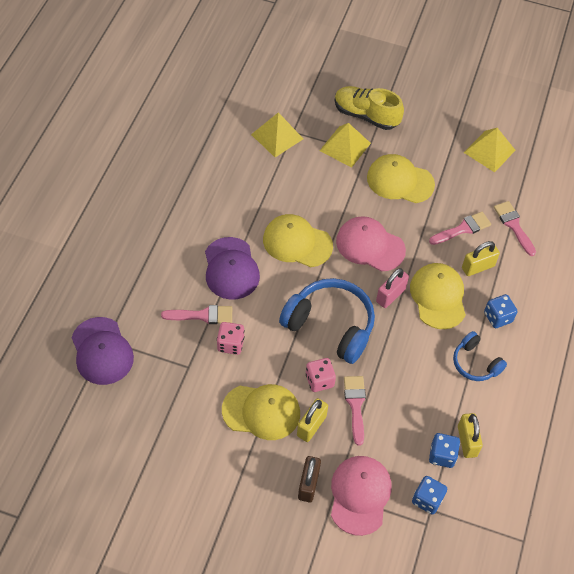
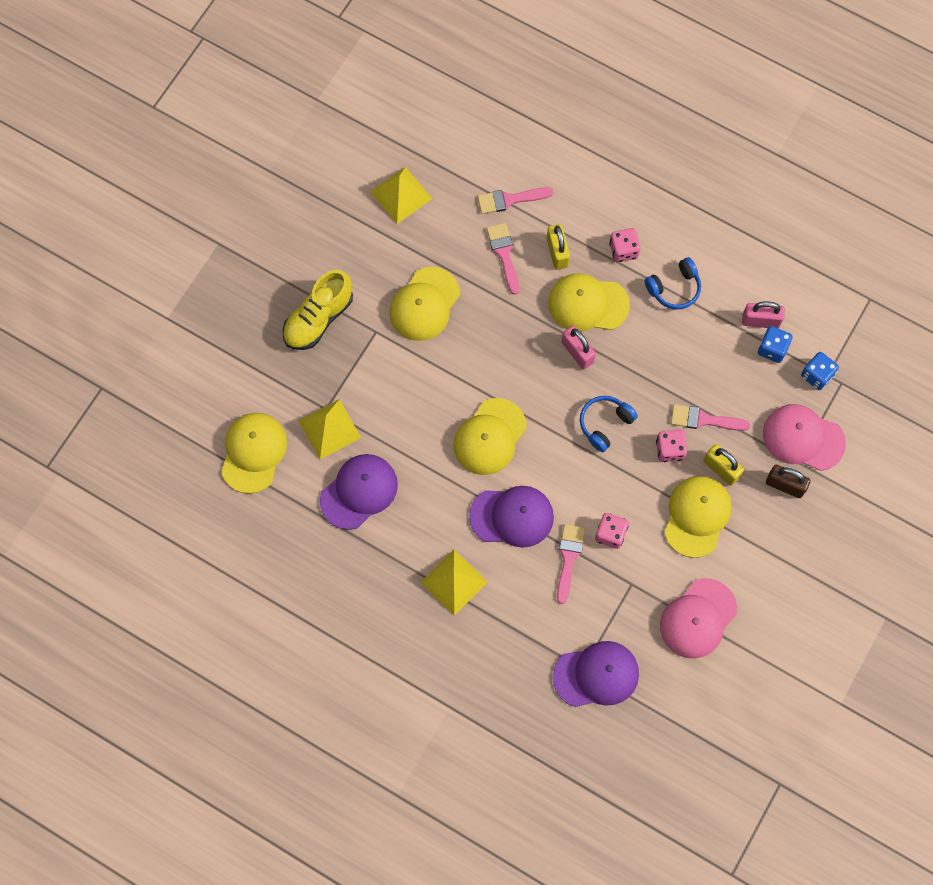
camera: 75 degrees left, 15 degrees up
blue headphones [279,278,375,364] -> blue headphones [580,396,638,452], size x0.55
yellow pyramid [319,123,371,168] -> yellow pyramid moved to [420,550,488,616]
pink cap [336,216,406,271] -> pink cap moved to [660,578,737,658]
yellow padlock [458,413,483,458] -> pink padlock [742,301,785,328]
blue dice [484,294,518,328] -> pink dice [609,228,641,262]
none -> yellow cap [221,413,287,494]
none -> purple cap [320,454,398,530]

